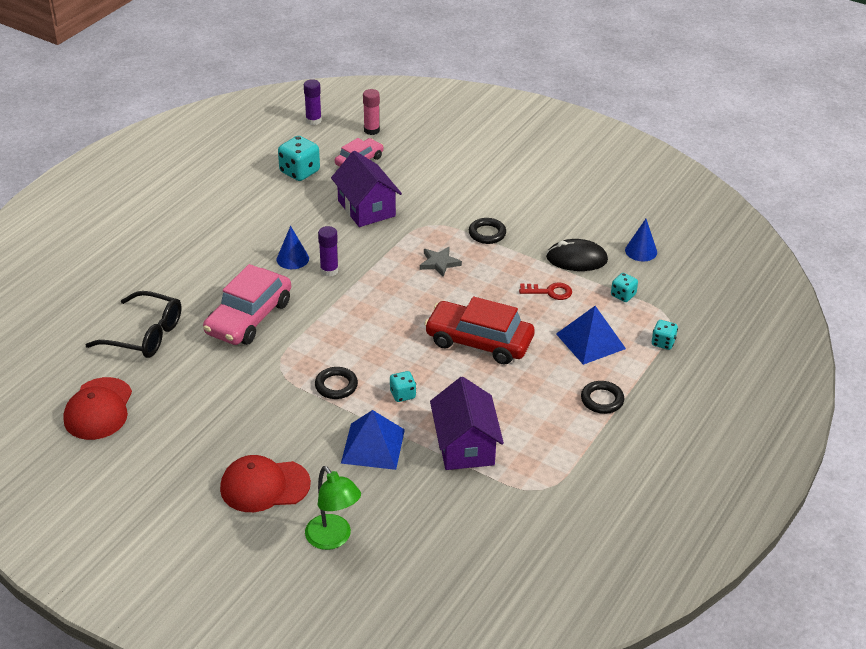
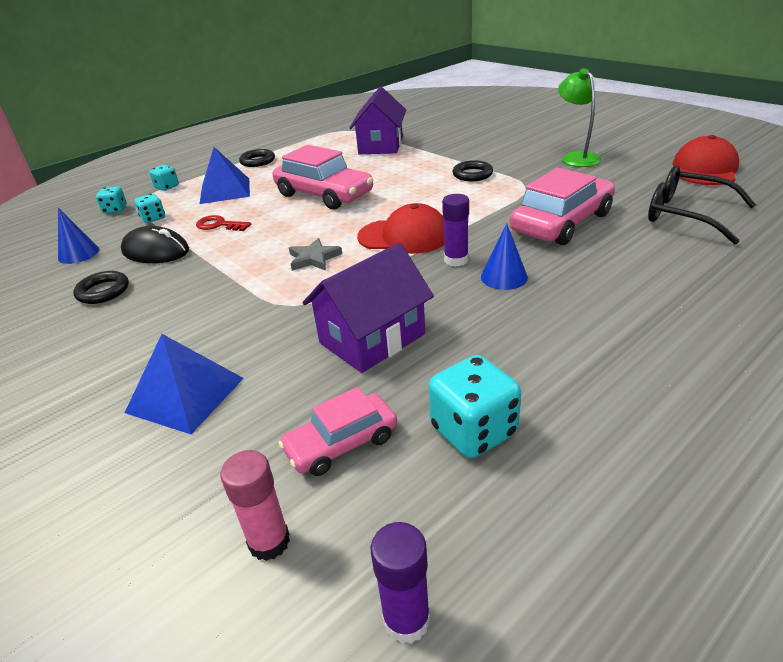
camera: 160 degrees left, 5 degrees down
red cap [220,455,311,512] -> red cap moved to [357,203,444,254]
green lamp [305,466,361,550] -> green lamp moved to [558,68,601,167]
purple house [331,151,402,227] -> purple house turned 60 degrees clockwise [302,243,434,373]
blue pyramid [341,410,405,470] -> blue pyramid moved to [125,334,244,434]
turquoise dice [390,371,416,402] -> turquoise dice moved to [96,187,127,214]
red car [424,296,535,365] -> pink car [273,145,373,209]
black ring [469,218,506,244] -> black ring moved to [73,271,129,304]

